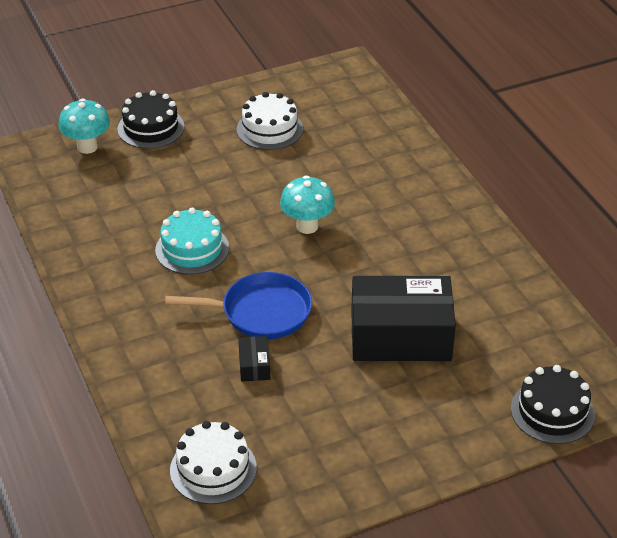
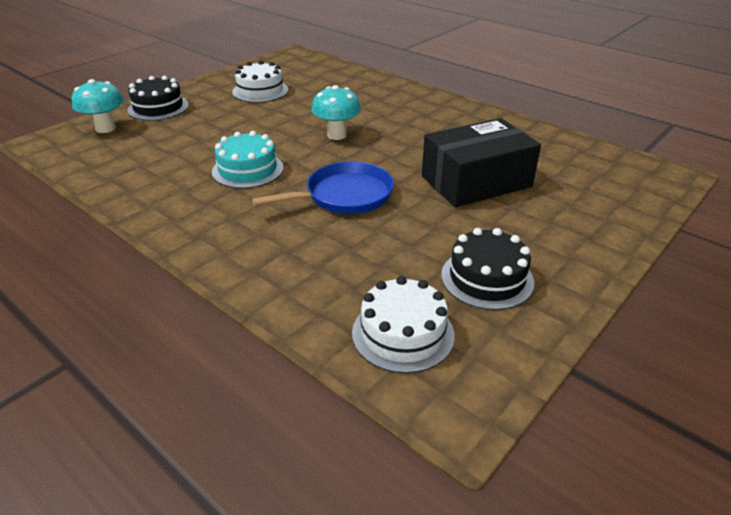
camera: 25 degrees left, 5 degrees down
black box [238,336,270,382] -> none
black cake [511,365,595,444] -> black cake moved to [441,228,534,310]

